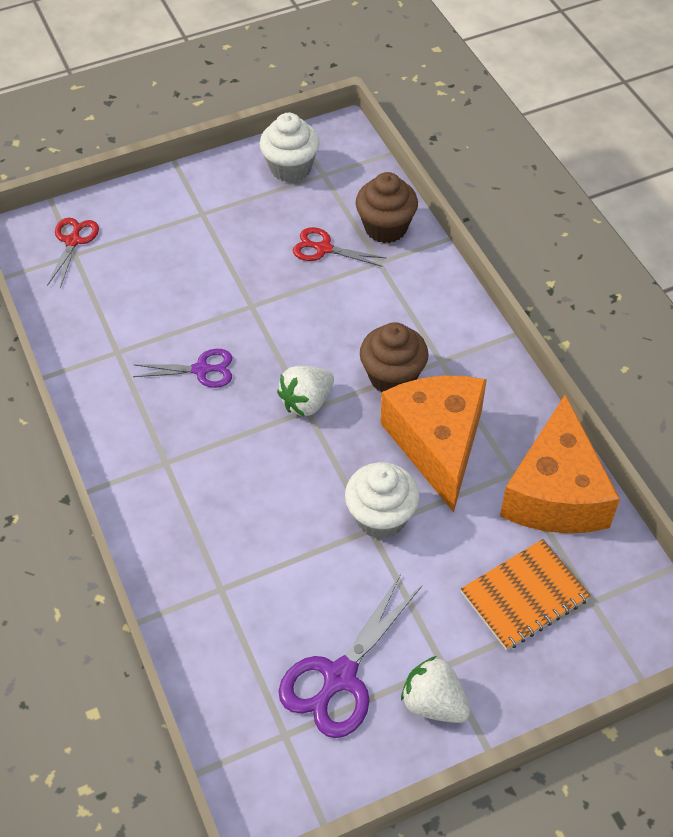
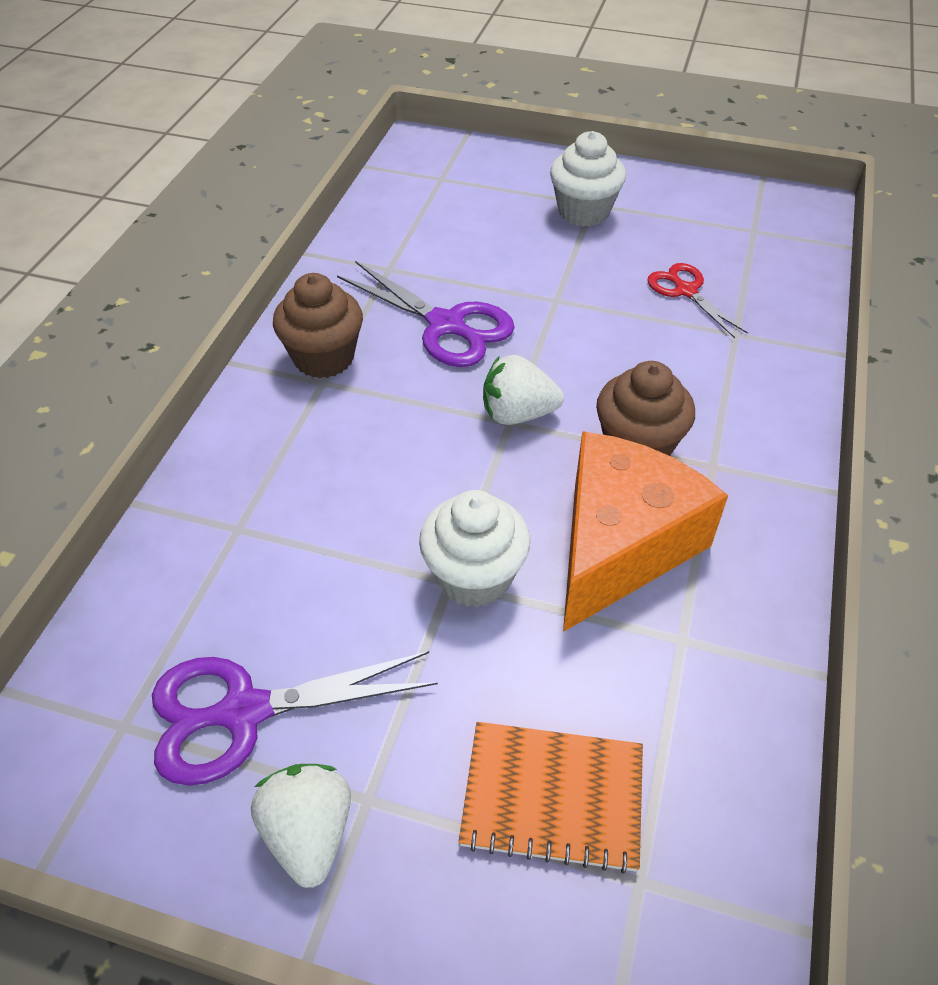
camera: 40 degrees right, 5 degrees down
red scissors [47,218,99,288] -> none
purple scissors [133,349,232,388] -> purple scissors [337,261,515,367], size x1.61
white cupcake [260,113,320,182] -> white cupcake moved to [550,131,626,227]
brown cupcake [355,172,418,243] -> brown cupcake moved to [273,273,363,378]
orange cheese [500,394,620,533] -> none

